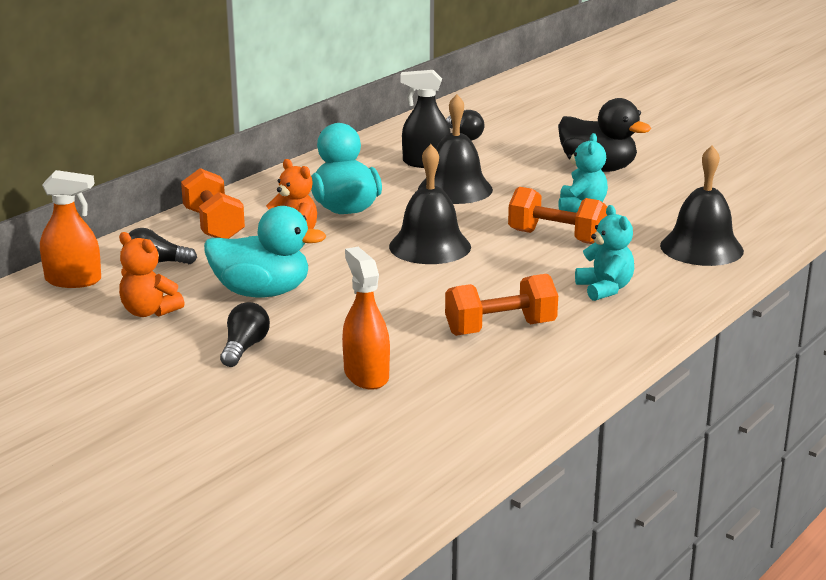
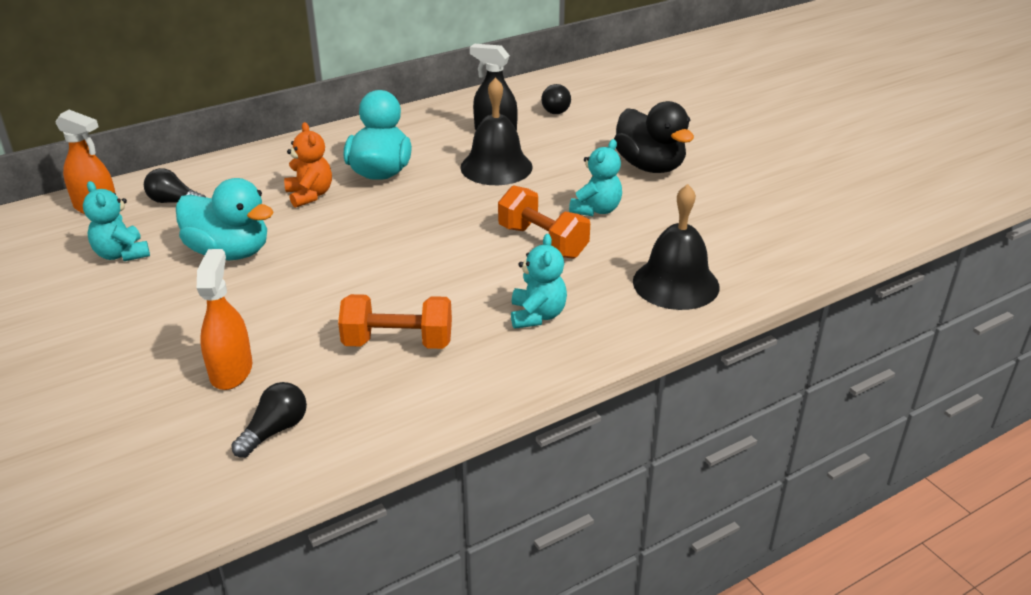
camera: 20 degrees right, 10 degrees up
orange teddy bear [119,232,184,317] -> turquoise teddy bear [83,181,150,261]
orange dumbbell [181,168,245,239] -> none
black light bulb [220,302,270,367] -> black light bulb moved to [231,382,307,458]
black bell [389,144,471,264] -> none

